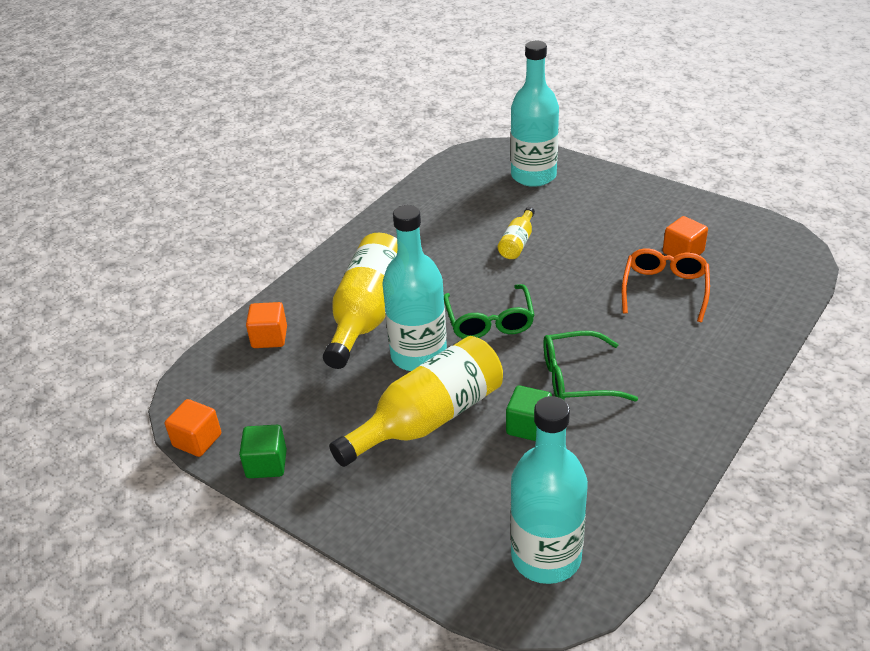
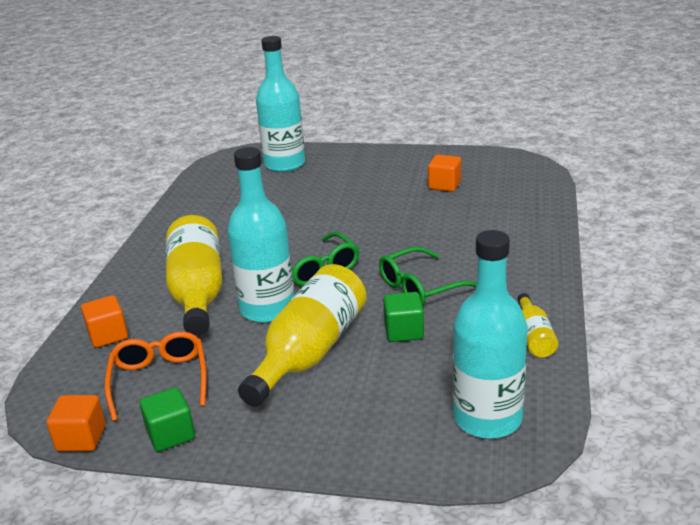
camera: 25 degrees left, 10 degrees down
yellow bottle [498,207,535,259] -> yellow bottle moved to [518,293,558,358]
orange glasses [622,248,710,322] -> orange glasses moved to [105,331,207,421]

